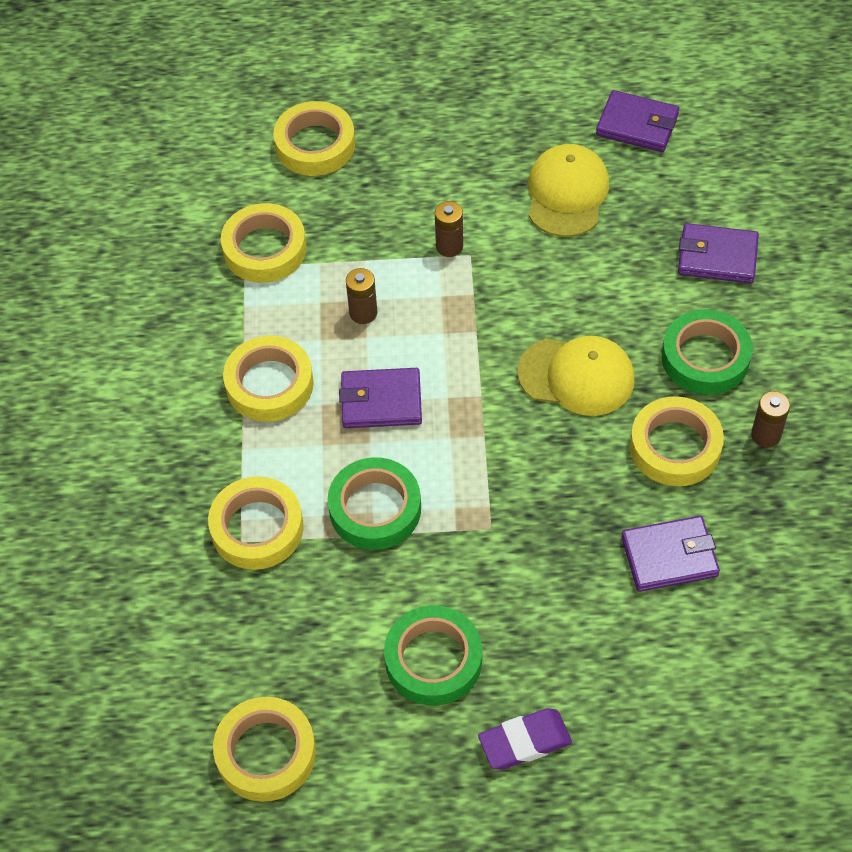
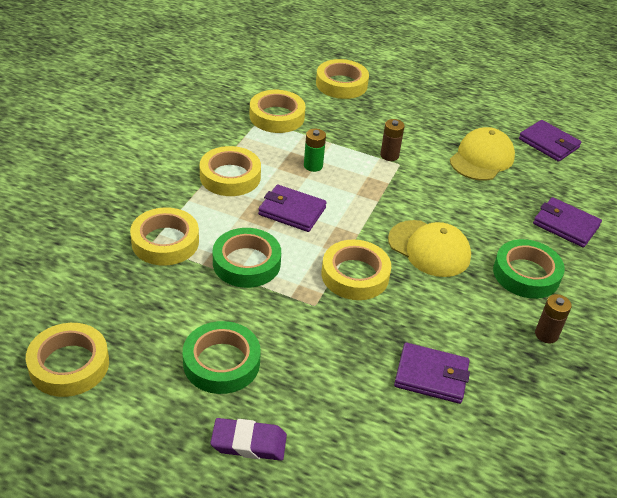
camera: 20 degrees right, 15 degrees down
brown battery [346,268,377,324] -> green battery [304,129,326,172]
yellow tape [630,396,724,486] -> yellow tape moved to [322,239,391,300]

